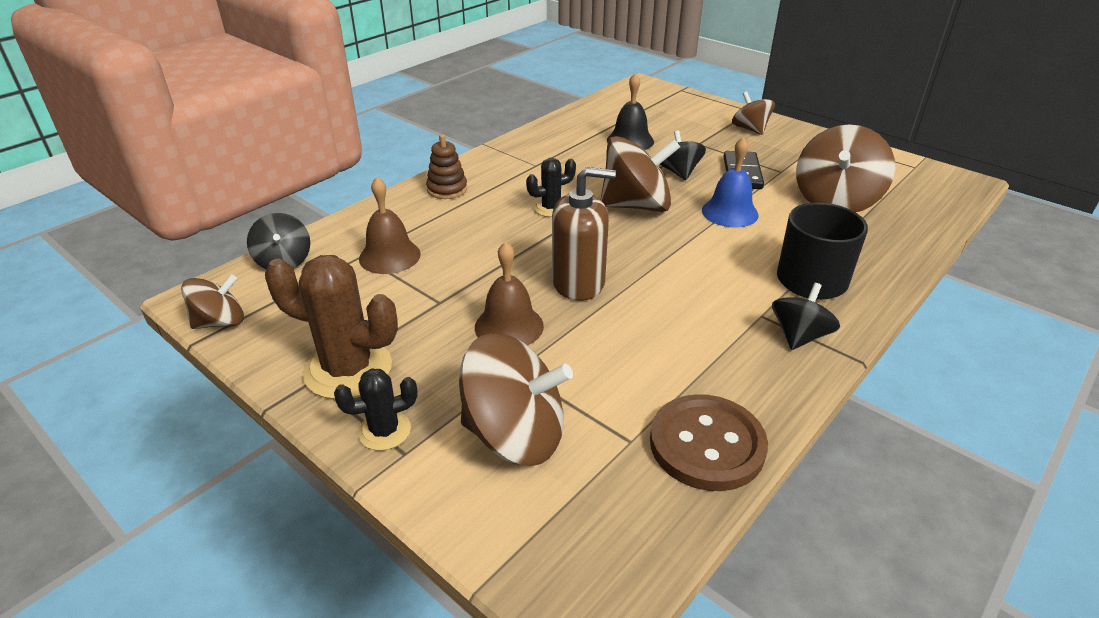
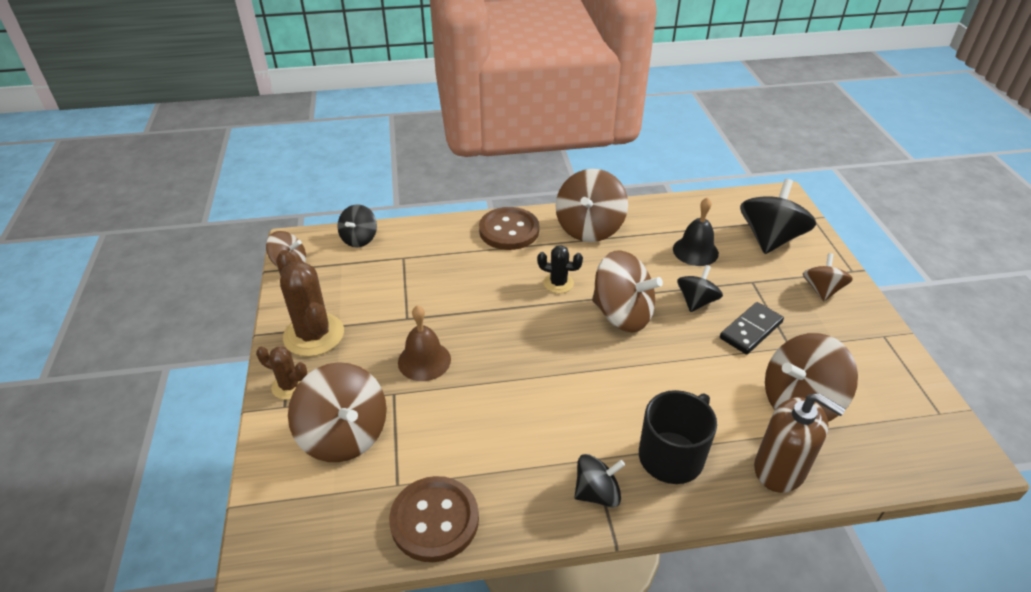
camera: 40 degrees right, 5 degrees up
black cactus [334,369,417,451] -> brown cactus [256,346,307,400]
brown bell [359,177,421,274] -> none
brown stacking toy [426,134,467,199] -> brown button [479,207,539,250]
brown soap dispenser [552,167,616,301] -> brown soap dispenser moved to [754,393,846,493]
blue bell [702,137,758,227] -> none
none -> brown spinning top [556,169,628,242]
none -> black spinning top [740,179,816,254]

